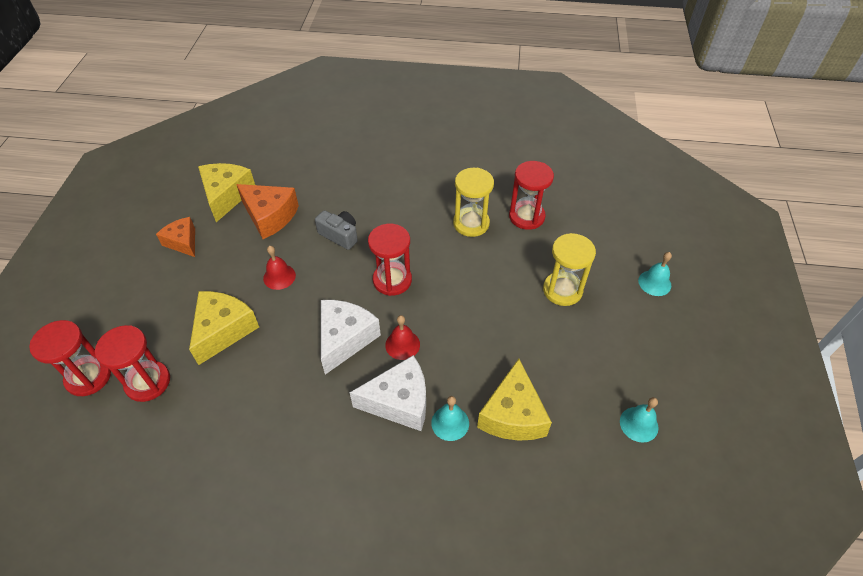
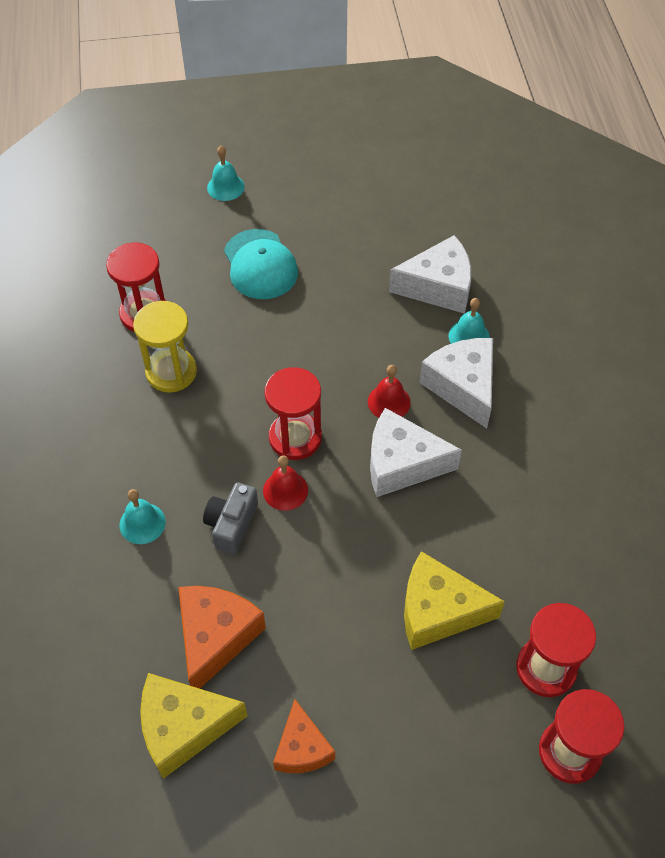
camera: 105 degrees left, 5 degrees up
orange cheese [156,217,195,257] -> orange cheese turned 45 degrees counterclockwise [273,699,335,773]
red bell [263,246,296,290] -> red bell moved to [263,455,308,511]
yellow cheese [477,359,552,441] -> white cheese [389,235,471,314]
yellow hourglass [543,233,596,306] -> turquoise cap [224,229,298,299]
turquoise bell [620,397,659,442] -> turquoise bell moved to [119,489,166,544]

